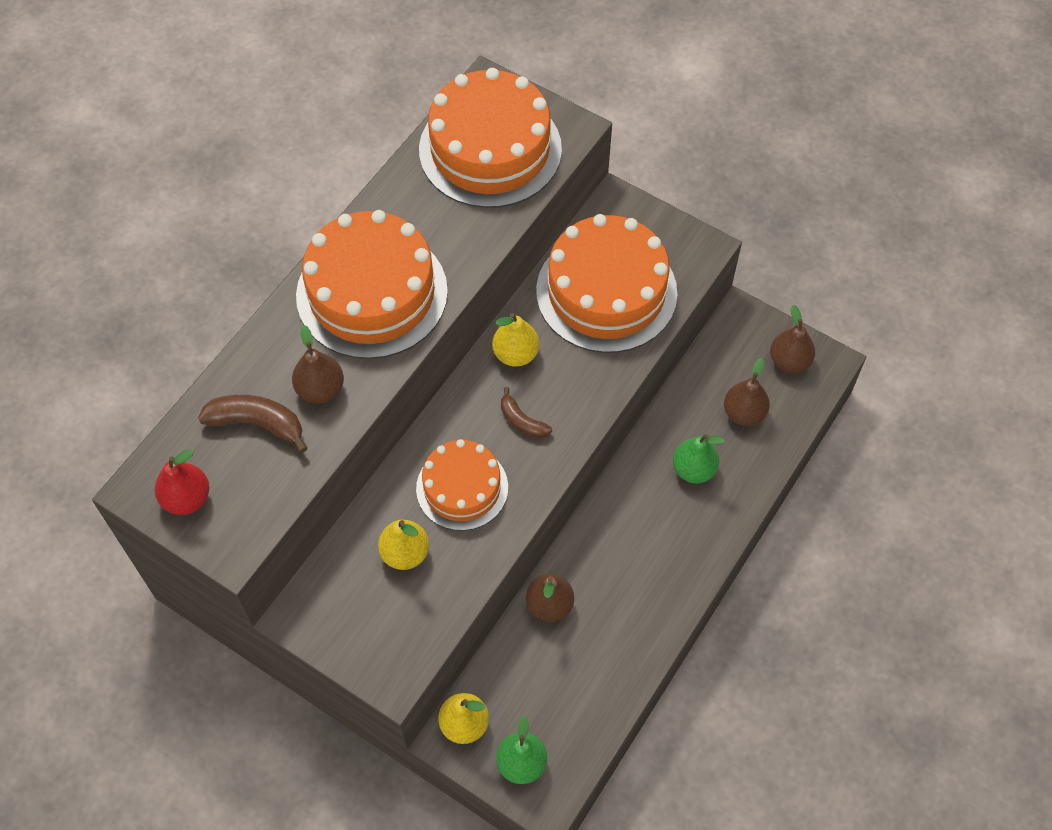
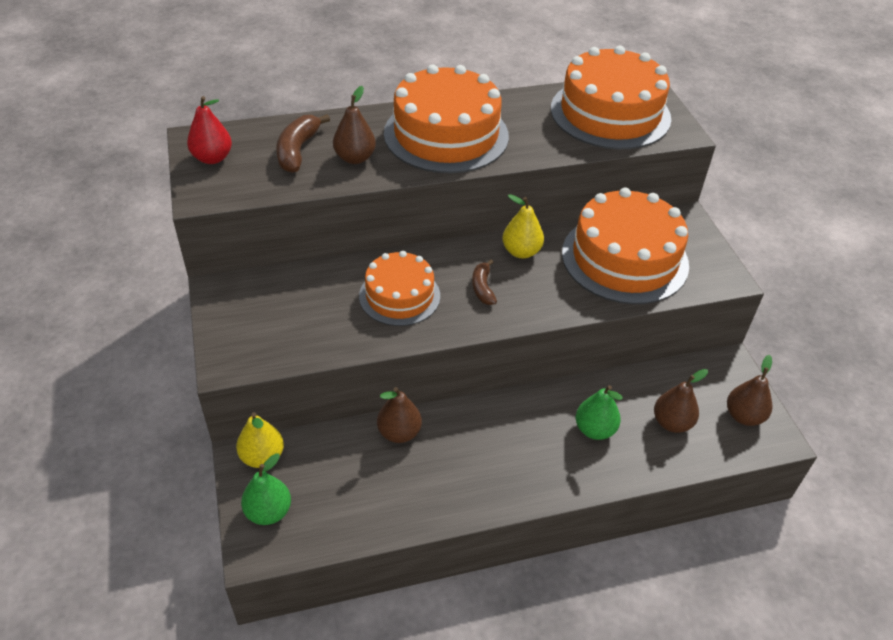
camera: 40 degrees right, 15 degrees down
brown banana [198,395,308,453] -> brown banana turned 135 degrees counterclockwise [276,114,330,173]
yellow pear [378,520,429,570] -> none

